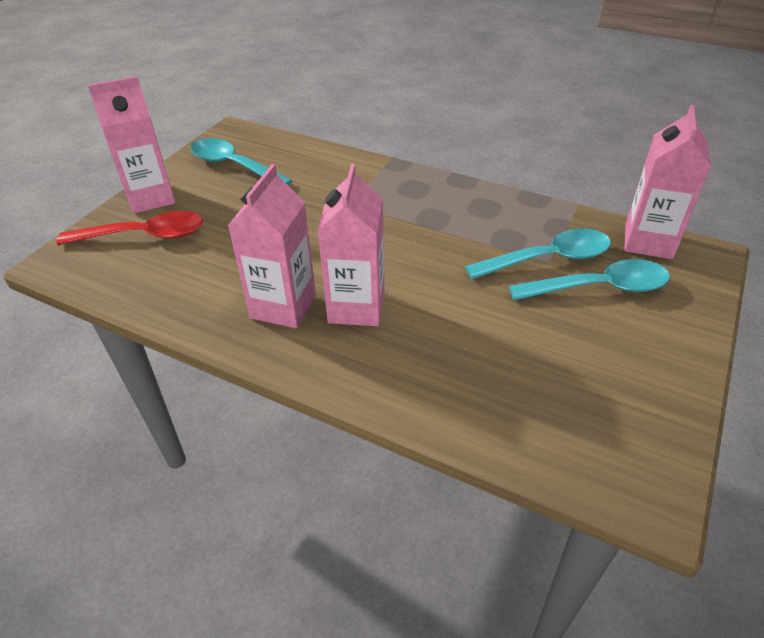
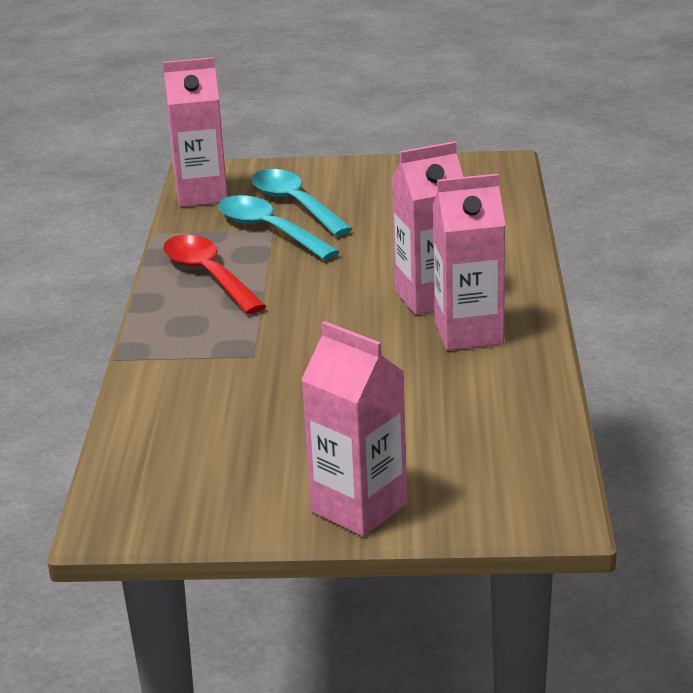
camera: 115 degrees left, 15 degrees down
red spoon [57,211,203,245] -> red spoon moved to [163,235,266,314]
turquoise spoon [191,138,293,186] -> none

